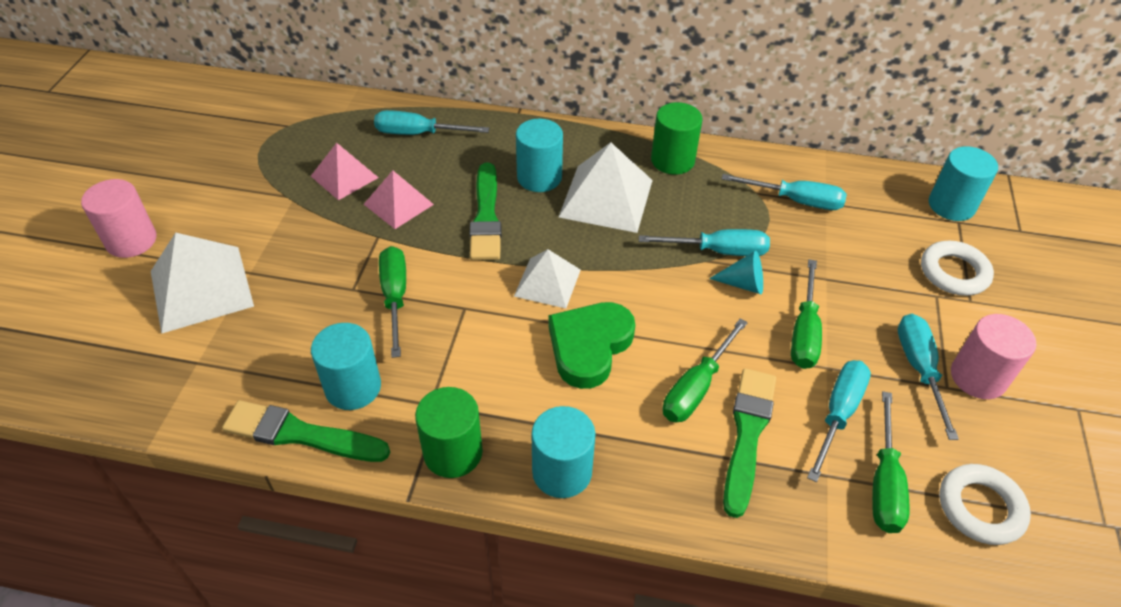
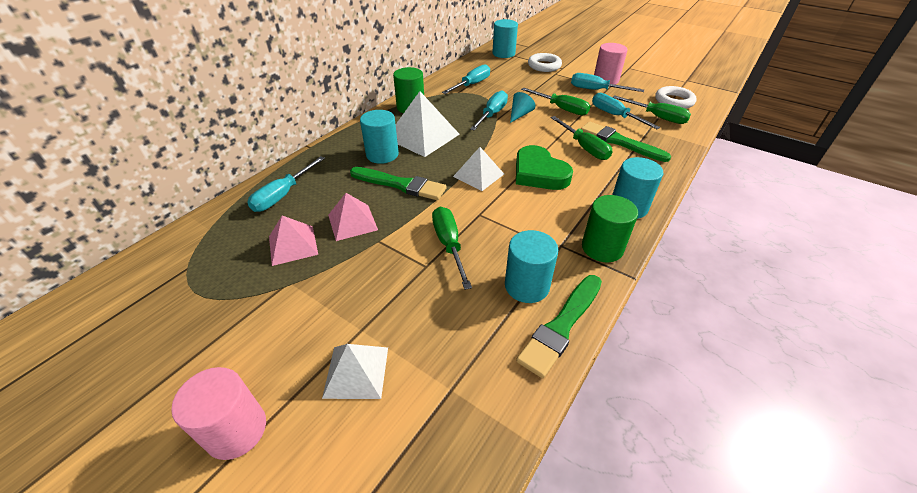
camera: 65 degrees left, 5 degrees down
white pyramid [151,232,254,334] -> white pyramid [322,344,388,399], size x0.62
green screwdriver [379,246,406,358] -> green screwdriver turned 60 degrees clockwise [432,207,472,290]

